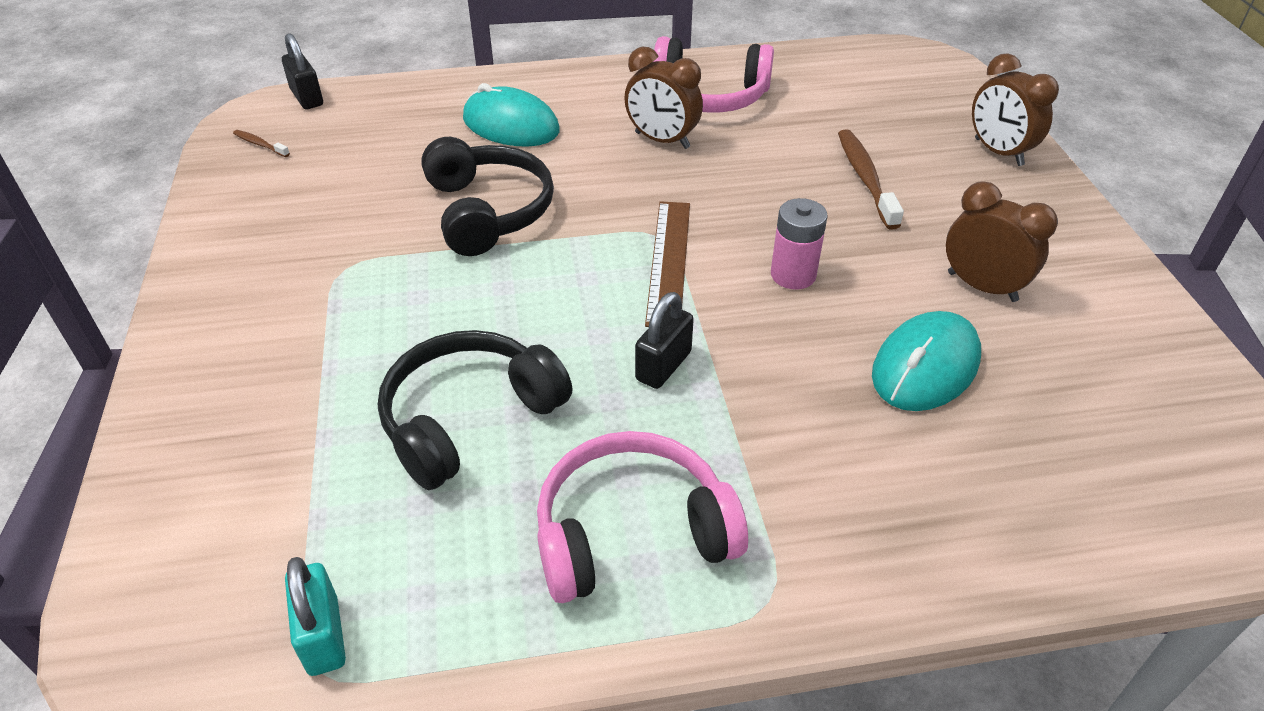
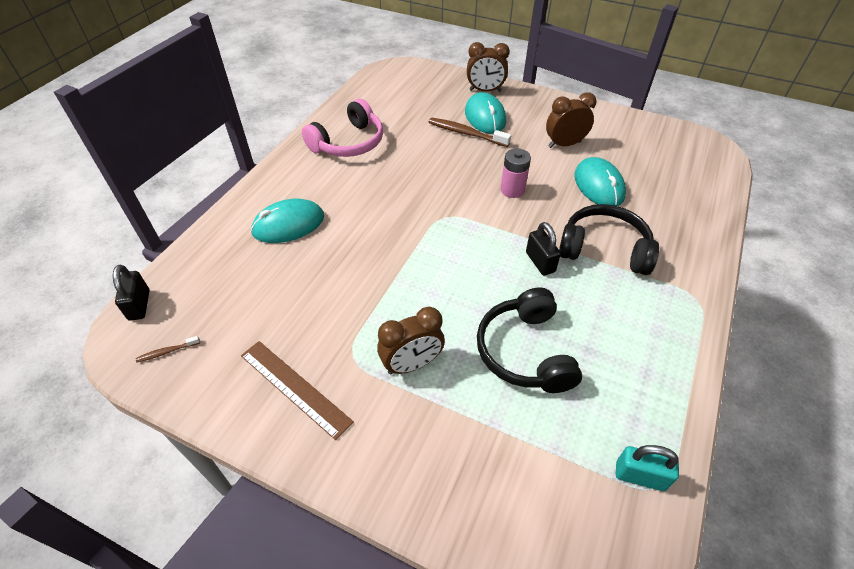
camera: 55 degrees left, 5 degrees up
black padlock [282,33,323,109] -> black padlock turned 75 degrees clockwise [113,265,150,321]
black headphones [421,137,554,256] -> black headphones moved to [559,204,659,275]
pink headphones [537,431,748,603] -> none
brown clock [624,47,703,149] -> brown clock moved to [377,307,445,374]
brown ruler [645,201,690,327] -> brown ruler moved to [241,341,354,440]
none -> turquoise mouse [465,92,506,134]

